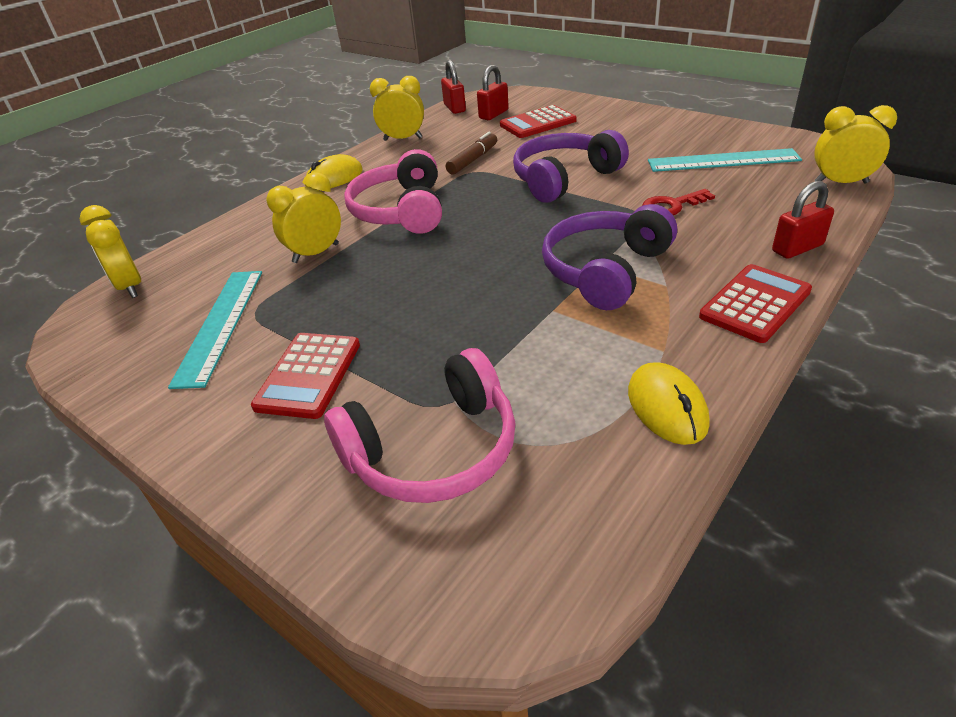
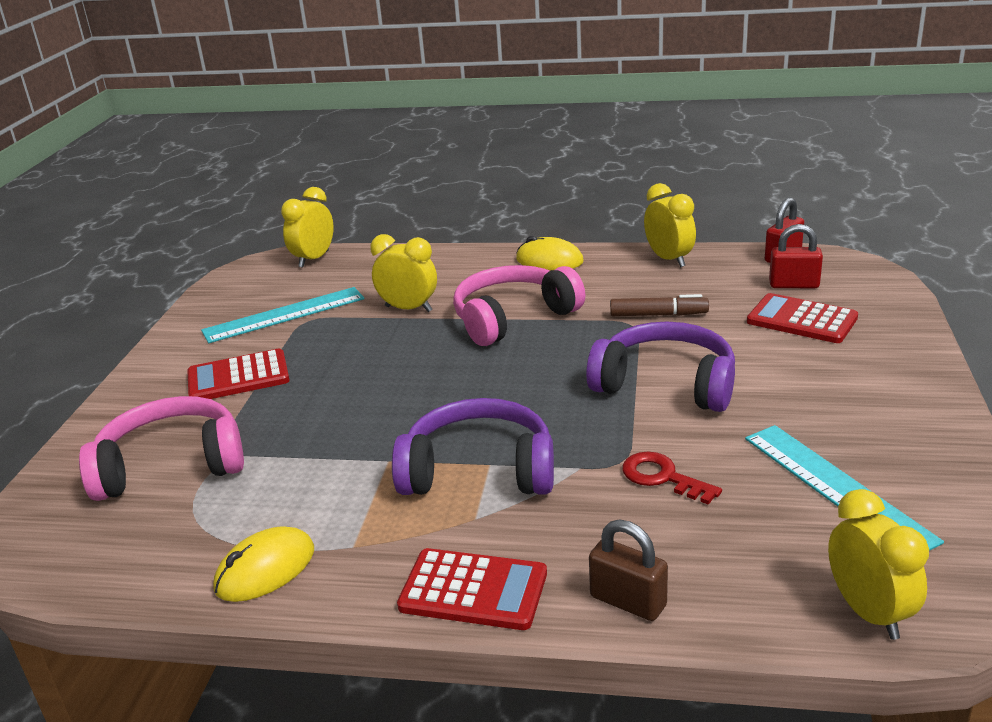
camera: 60 degrees right, 10 degrees down
pink headphones [324,348,516,503] -> pink headphones turned 135 degrees clockwise [79,396,244,501]
red padlock [772,181,834,259] -> brown padlock [589,520,668,621]

